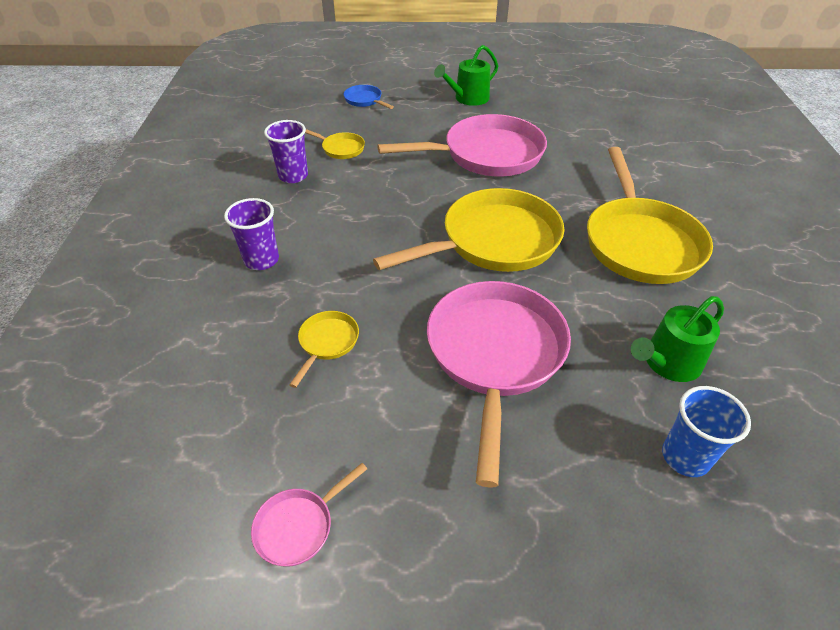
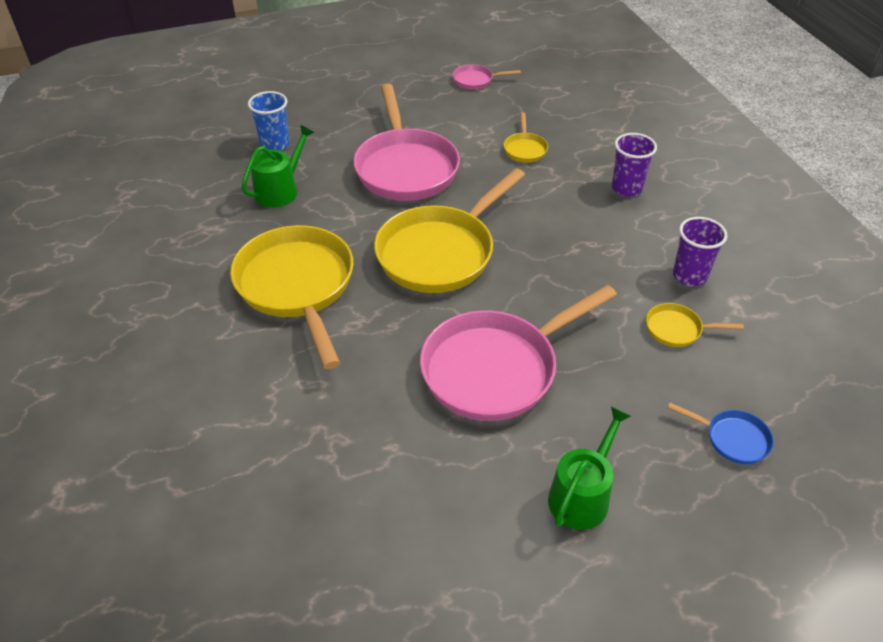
camera: 160 degrees right, 0 degrees up
pink pan [251,463,367,567] -> pink pan turned 120 degrees counterclockwise [453,64,521,89]

